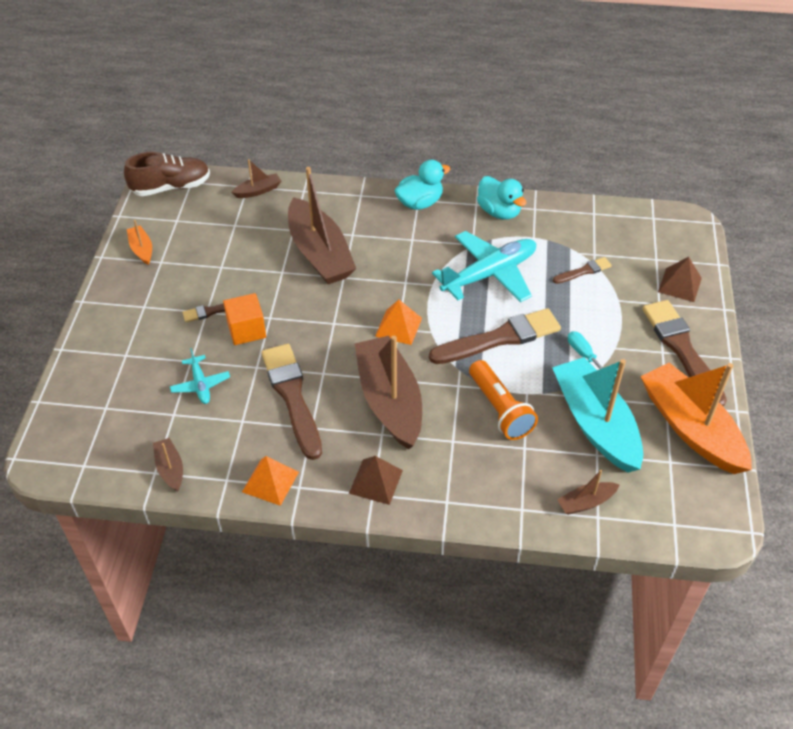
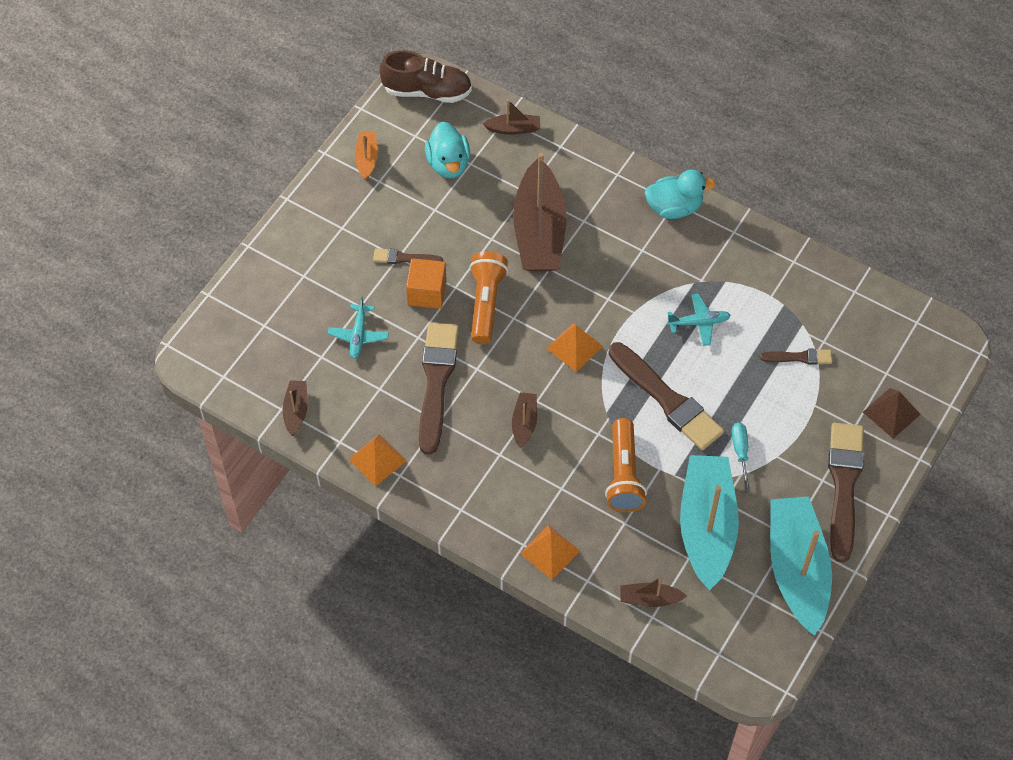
camera: 25 degrees right, 10 degrees up
brown pyramid [349,456,403,505] -> none
brown boat [355,336,422,450] -> brown boat [512,392,537,448], size x0.44
brown brush [429,308,561,364] -> brown brush turned 45 degrees clockwise [608,342,724,450]
turquoise plane [432,231,536,302] -> turquoise plane [667,294,731,346], size x0.50
turquoise duck [477,176,526,220] -> turquoise duck moved to [425,122,470,178]
orange boat [640,363,752,474] -> turquoise boat [770,496,832,636]
none -> orange flashlight [469,251,508,344]
none -> orange pyramid [520,525,580,580]

